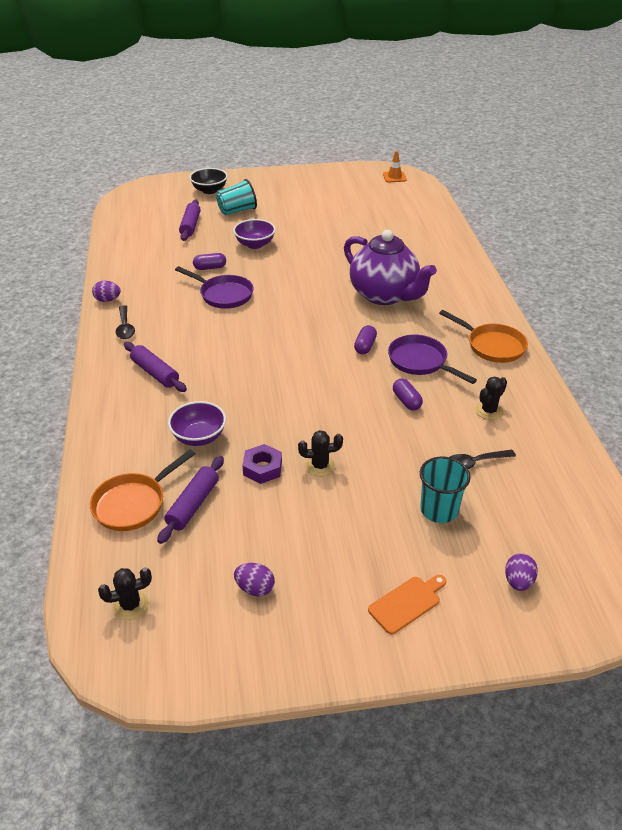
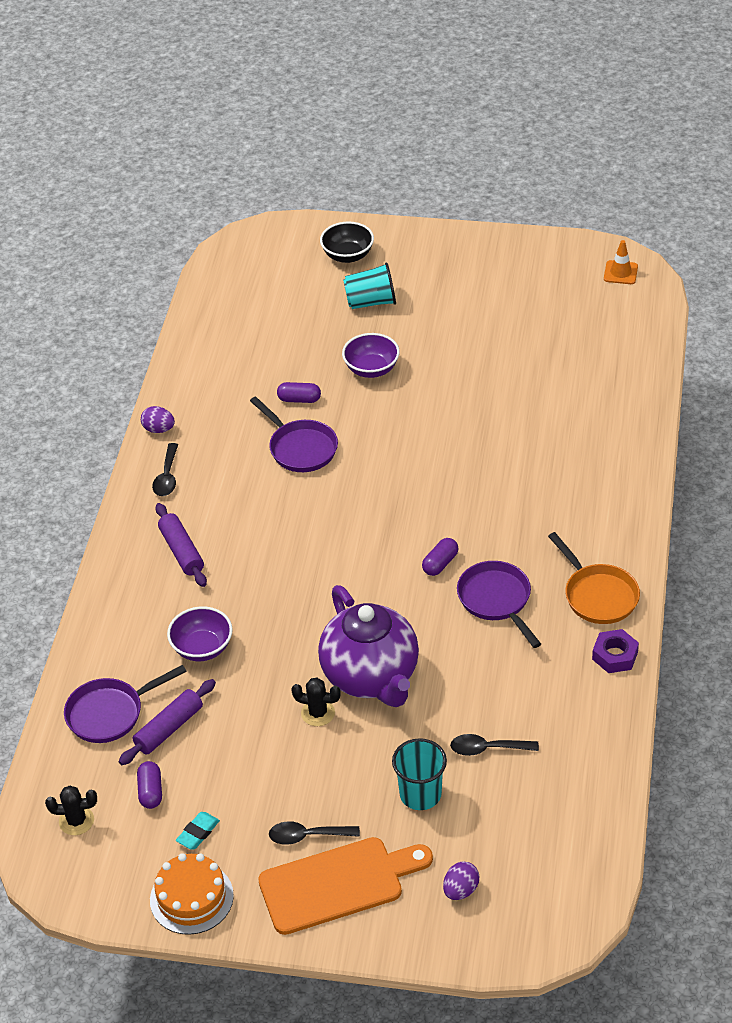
camera: 20 degrees right, 5 degrees up
orange pan [90,449,195,531] -> purple pan [64,665,187,743]
purple rolling pin [179,200,201,241] -> none
purple egg [234,563,275,597] -> turquoise eraser [176,812,220,849]
purple nut [242,444,282,484] -> purple nut moved to [592,629,639,673]
purple teapot [344,230,437,305] -> purple teapot moved to [318,585,419,707]
orange cutting board [368,575,446,634] -> orange cutting board [258,837,433,935], size x1.91
purple capsule [393,378,423,411] -> purple capsule moved to [137,761,162,809]
black cactus [475,377,507,420] -> none
none -> orange cake [150,853,234,935]
none -> black spoon [269,821,360,845]

